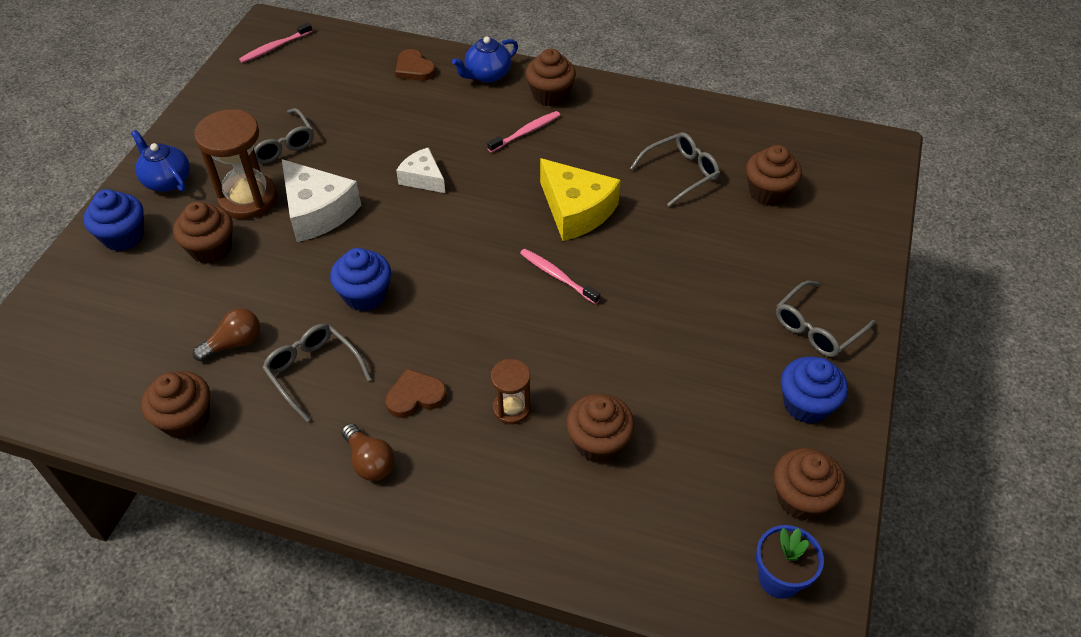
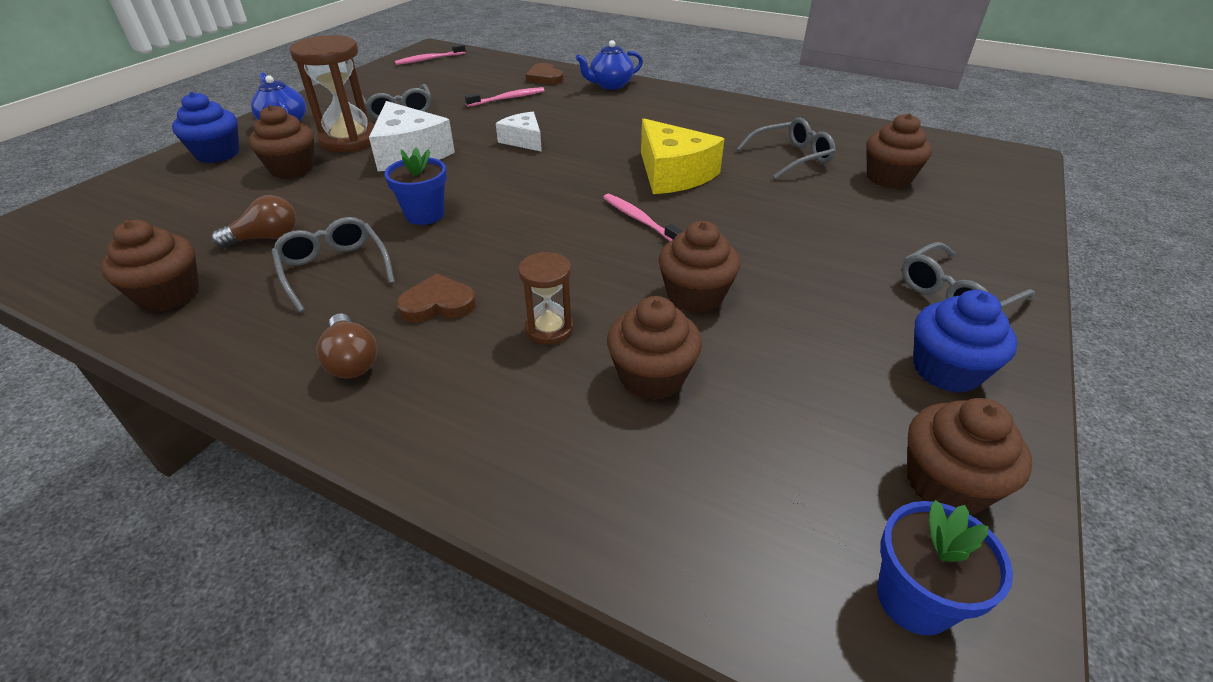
camera: 10 degrees right, 10 degrees down
blue cupcake [330,248,391,311] -> blue flower pot [384,147,447,225]
pink toothbrush [487,111,560,152] -> pink toothbrush moved to [465,87,545,107]
brown cupcake [526,49,576,106] -> brown cupcake moved to [659,221,740,313]

